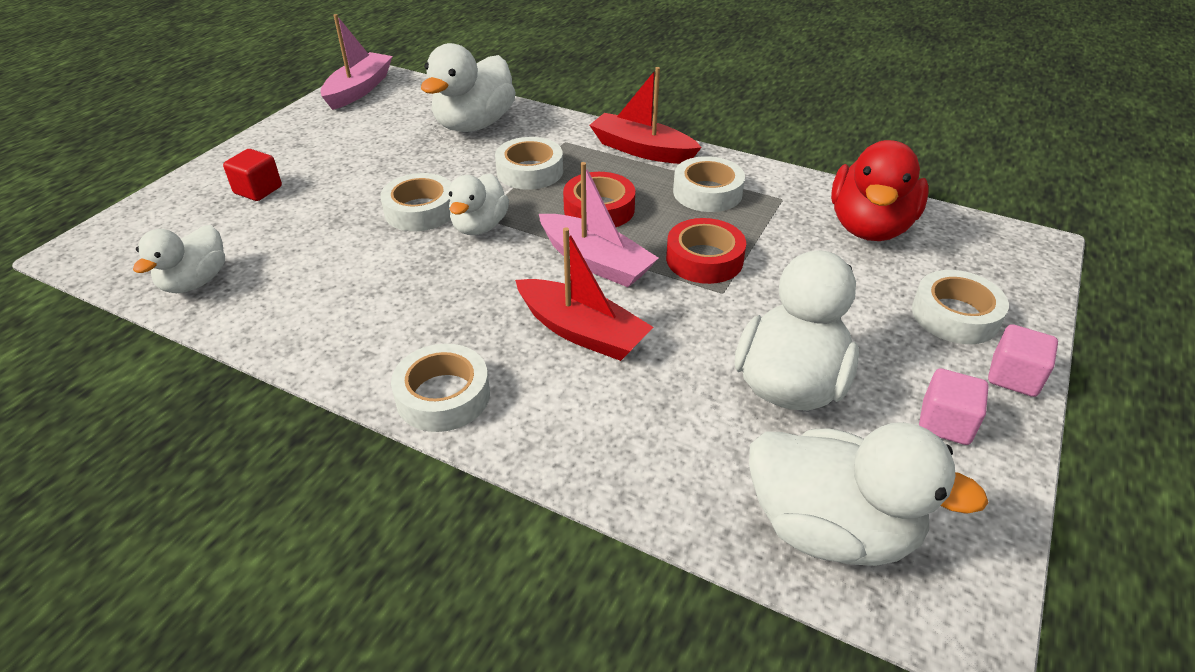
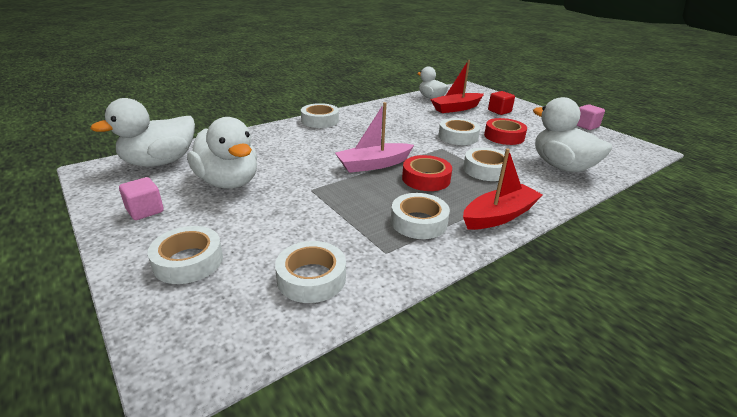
camera: 115 degrees right, 10 degrees down
pink boat [320,14,393,110] -> none
white duck [449,173,509,235] -> none
red boat [515,227,653,361] -> red boat moved to [430,60,484,113]
red tape [666,218,746,284] -> red tape moved to [484,118,527,145]
red duck [831,140,929,241] -> white tape [275,241,346,303]
pink cube [988,324,1058,397] -> pink cube moved to [576,104,605,130]

